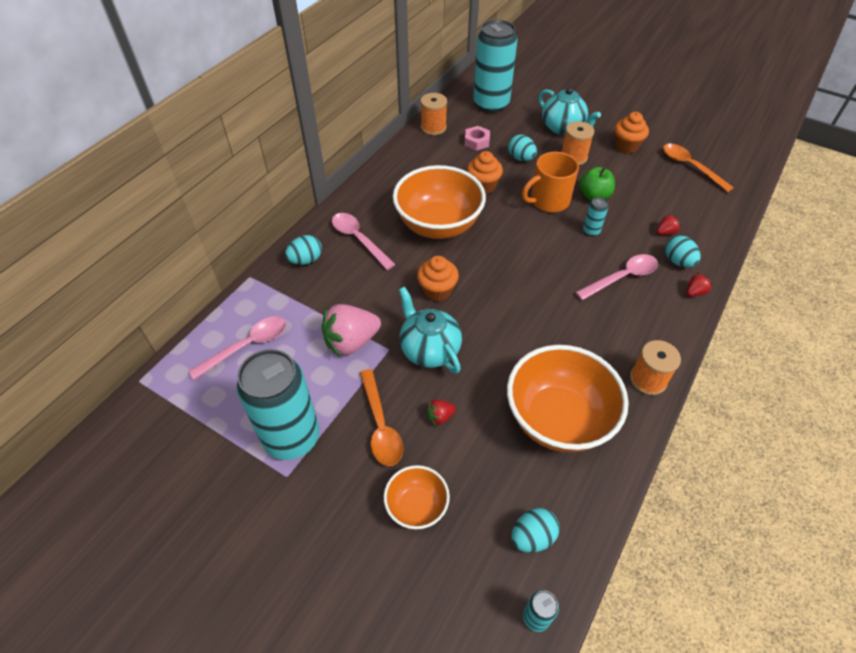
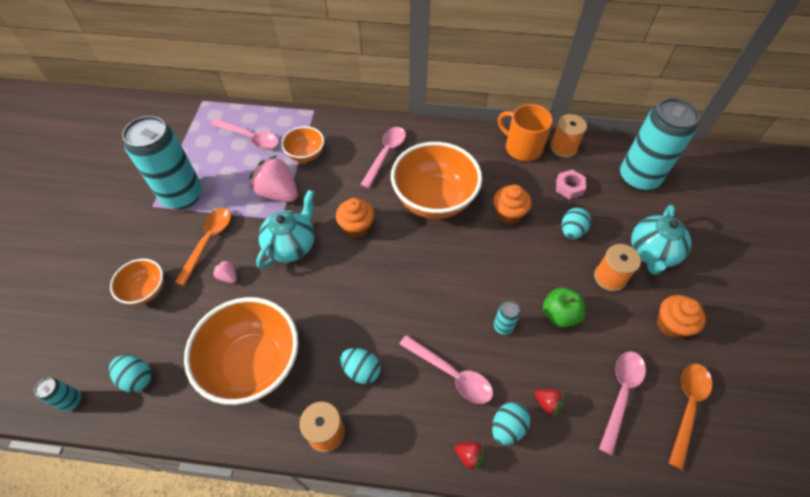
camera: 65 degrees right, 5 degrees up
turquoise egg [285,235,322,265] -> turquoise egg moved to [340,348,381,384]
orange spoon [360,369,403,466] -> orange spoon turned 150 degrees clockwise [175,208,231,286]
red strawberry [427,399,456,426] -> pink strawberry [212,259,237,283]
orange mug [522,152,579,212] -> orange mug moved to [498,104,553,161]
none -> orange bowl [281,126,324,162]
none -> pink spoon [599,351,646,456]

